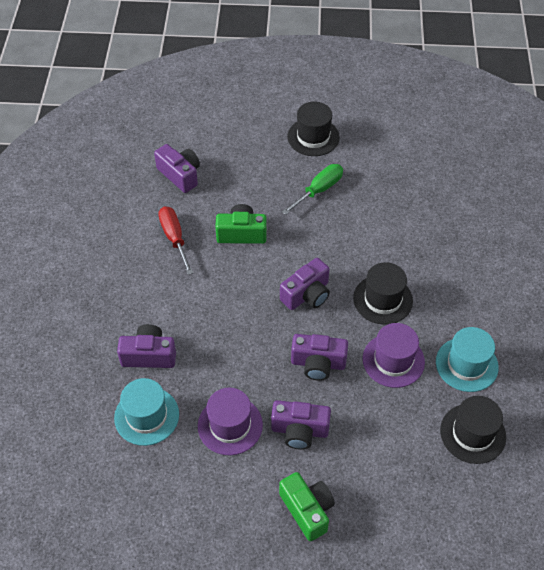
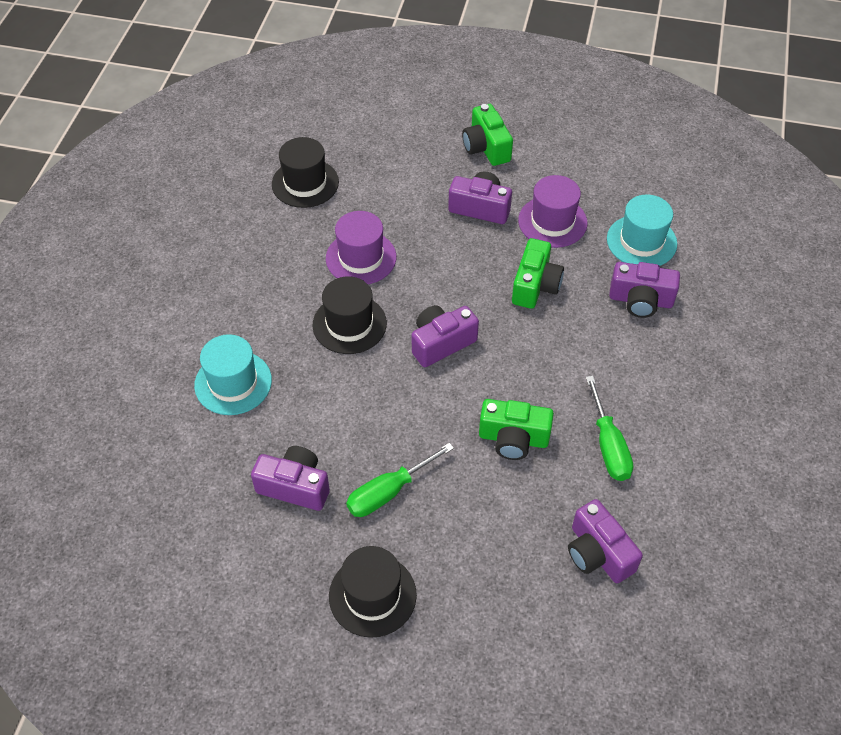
camera: 170 degrees left, 0 degrees up
red screwdriver [158,206,193,275] -> green screwdriver [586,376,633,481]
purple camera [291,334,348,381] -> purple camera moved to [251,446,330,511]
turquoise hat [436,327,499,392] -> turquoise hat moved to [194,334,272,415]
none -> green camera [512,238,564,309]

